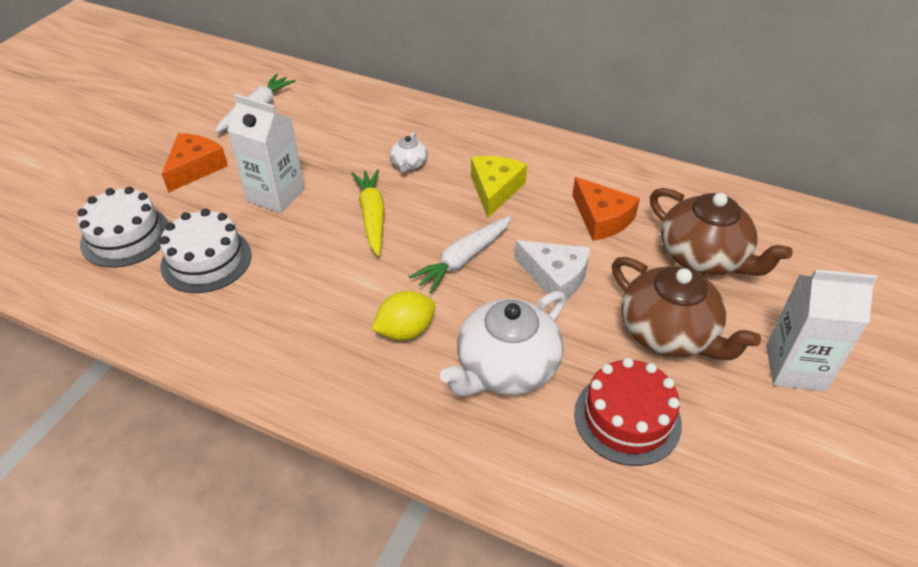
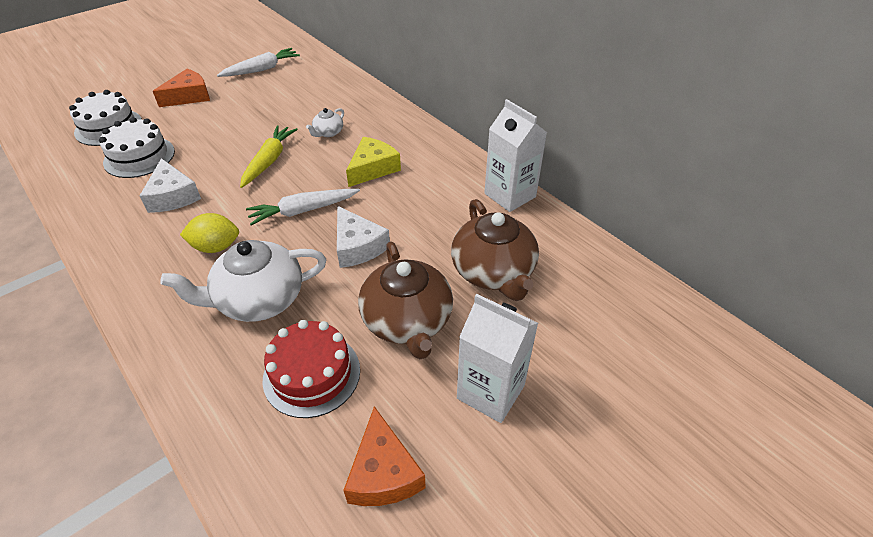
camera: 25 degrees right, 0 degrees up
white carton [227,94,305,213] -> white carton moved to [484,99,547,212]
orange cheese [572,177,640,241] -> orange cheese moved to [343,406,426,506]
none -> white cheese [140,158,201,213]

